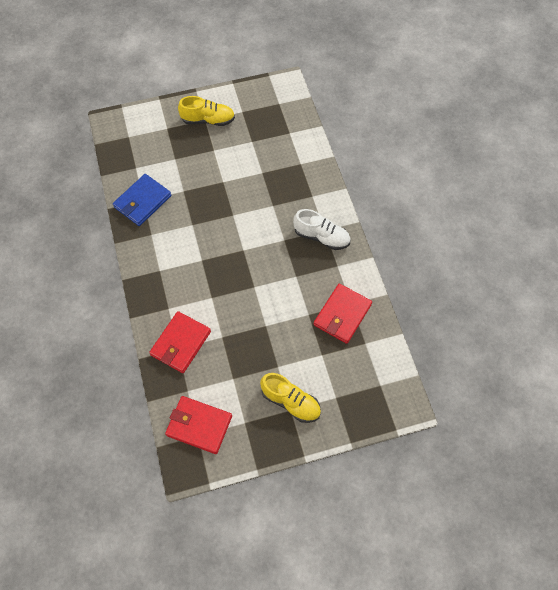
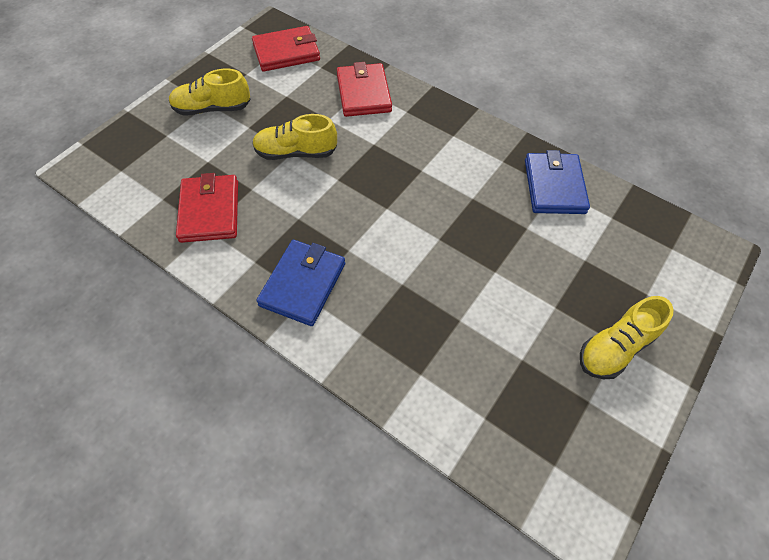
camera: 140 degrees right, 5 degrees down
white shoe [293,209,350,250] -> blue wallet [256,240,345,326]
none -> yellow shoe [252,114,337,160]

